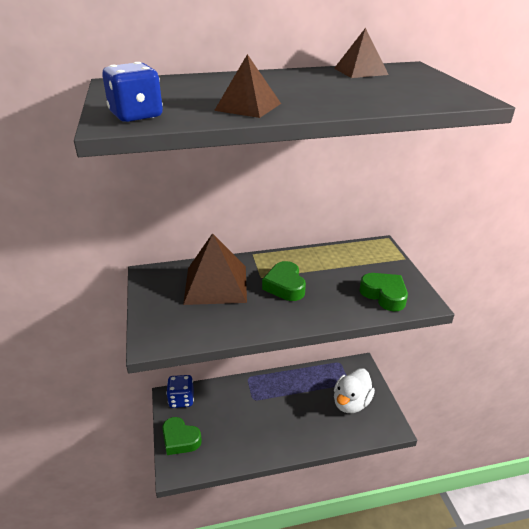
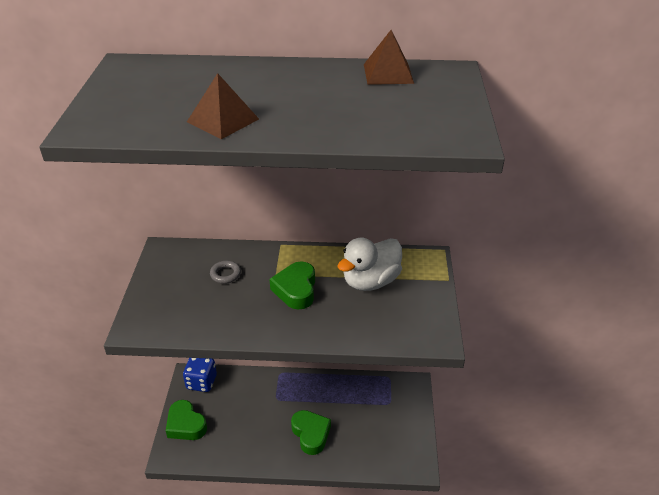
camera: 15 degrees right, 5 degrees up
blue dice [102,62,163,122] -> none
brown pyramid [183,233,247,305] -> grey ring [210,261,241,284]
white duck [334,368,375,413] -> white duck moved to [337,238,402,291]
green heart [359,273,408,311] -> green heart moved to [291,410,331,455]

